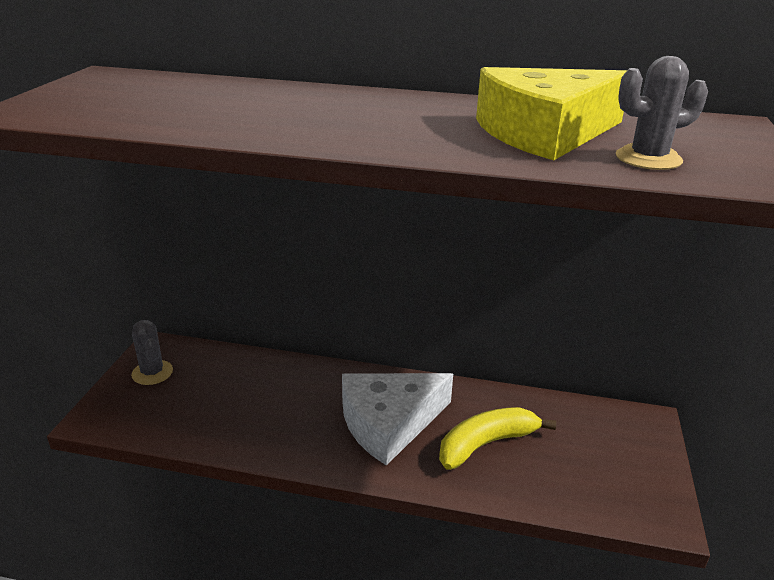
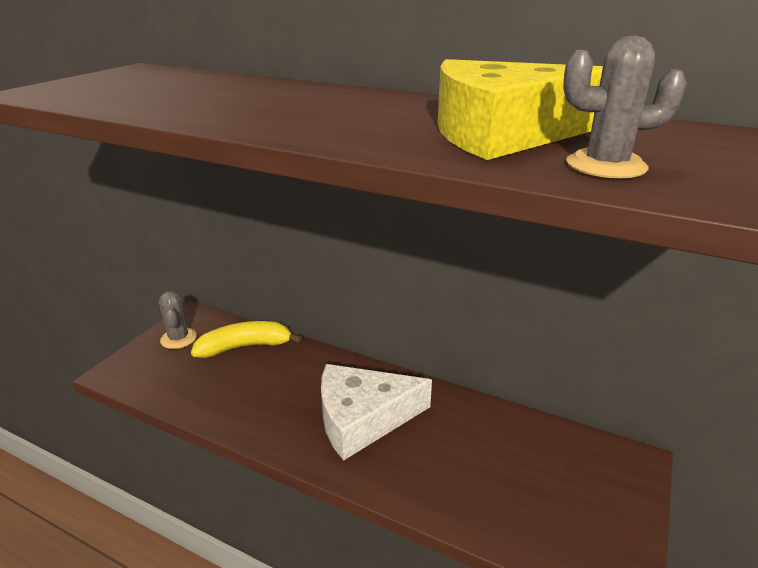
camera: 15 degrees right, 0 degrees up
yellow banana [439,407,556,470] -> yellow banana moved to [191,321,303,358]

